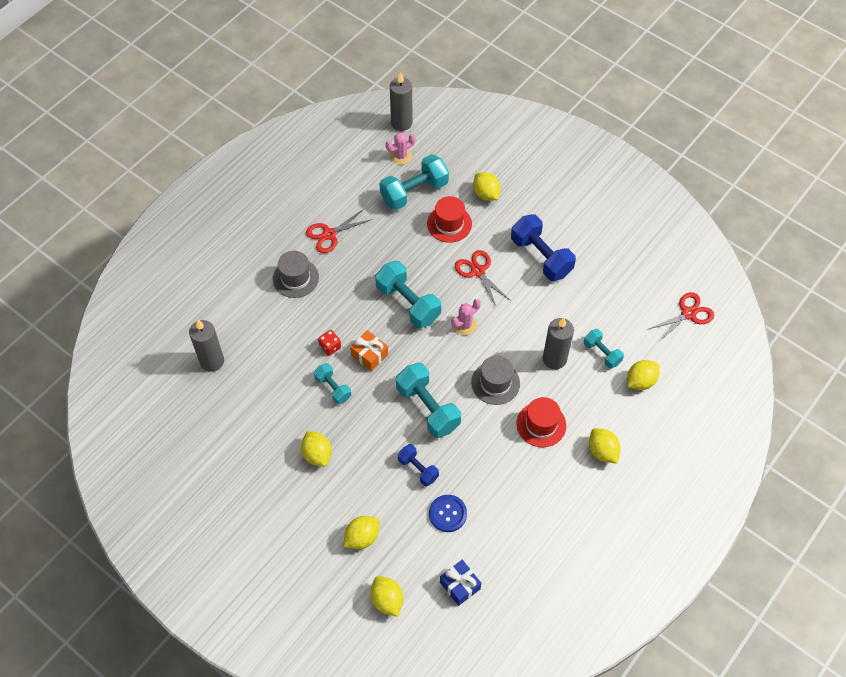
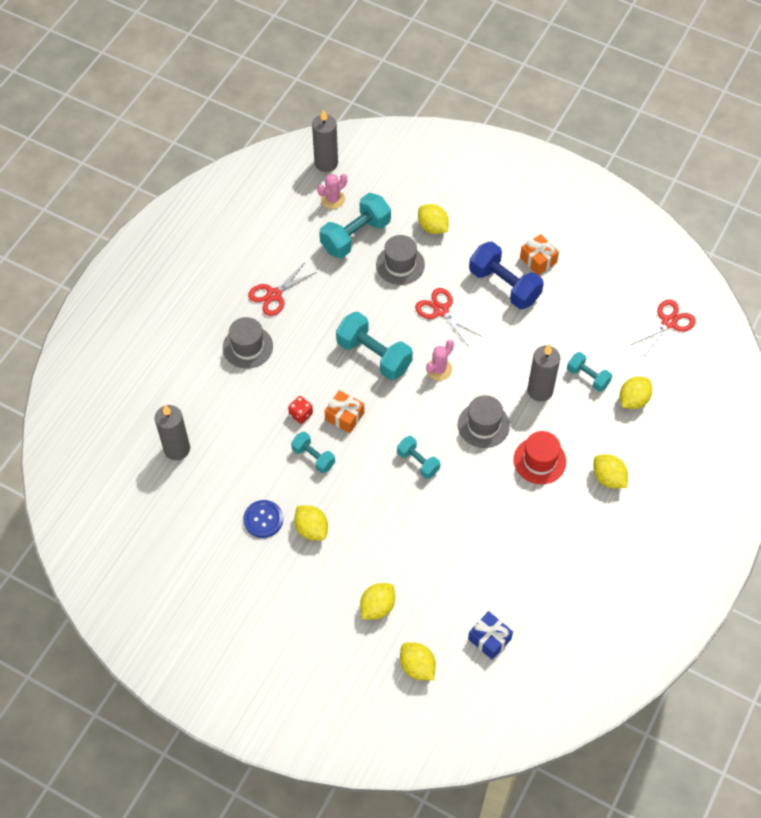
camera: 10 degrees left, 0 degrees up
turquoise dumbbell [396,363,461,438] -> turquoise dumbbell [397,436,440,479], size x0.57
blue dumbbell [398,444,439,486] -> none
red hat [427,196,472,243] -> grey hat [376,235,425,285]
blue button [429,495,467,532] -> blue button moved to [243,500,283,538]
none -> orange gift [520,234,559,275]

